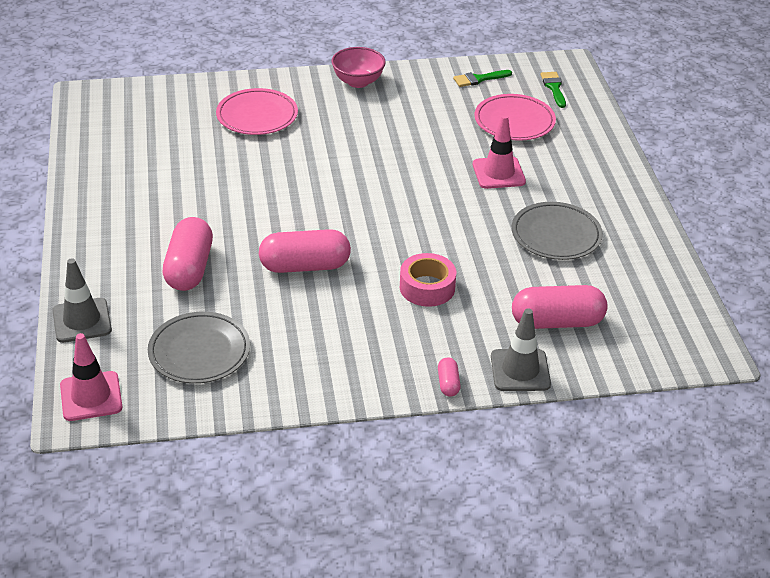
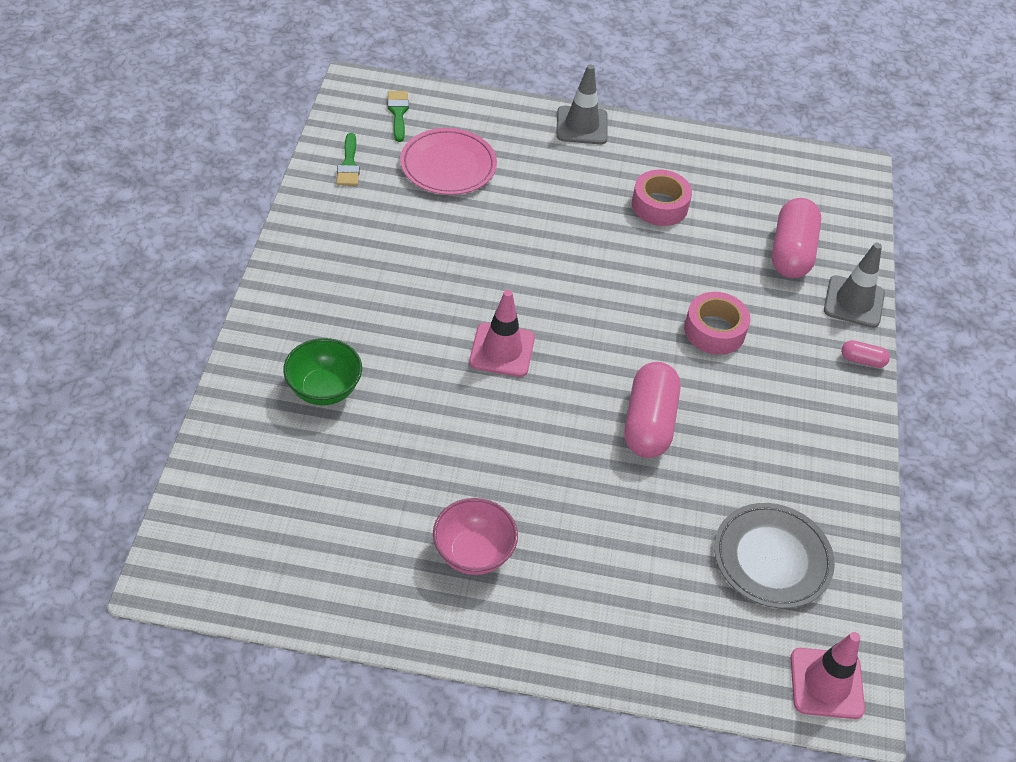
camera: 75 degrees left, 10 degrees up
grey traffic cone [52,258,112,343] -> grey traffic cone moved to [556,64,608,144]
pink capsule [162,217,213,291] -> none
pink plate [216,88,298,135] -> green bowl [283,338,362,405]
pink bowl [332,47,386,88] -> pink bowl moved to [433,498,518,575]
pink traffic cone [473,115,526,189] -> pink traffic cone moved to [469,290,535,377]
grey plate [512,202,603,260] -> pink tape [632,170,692,226]
green brush [540,72,566,108] -> green brush turned 75 degrees clockwise [387,91,409,142]

